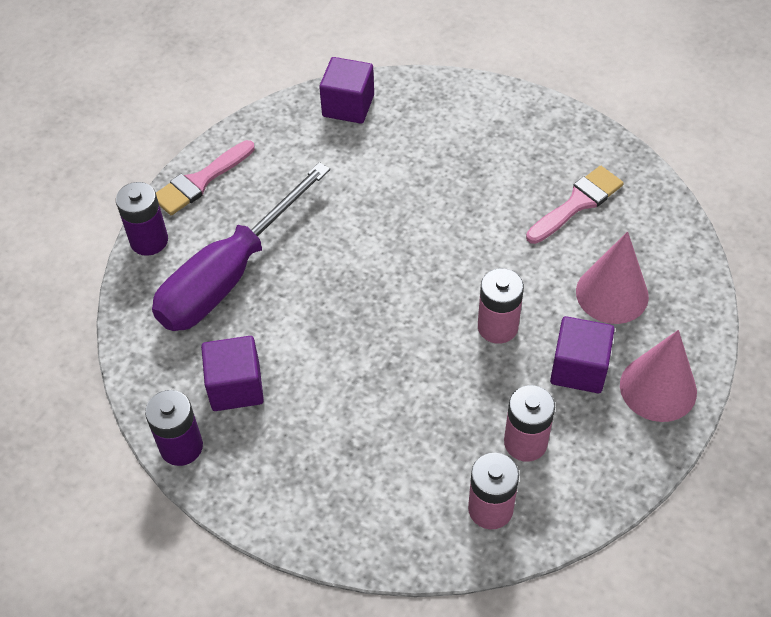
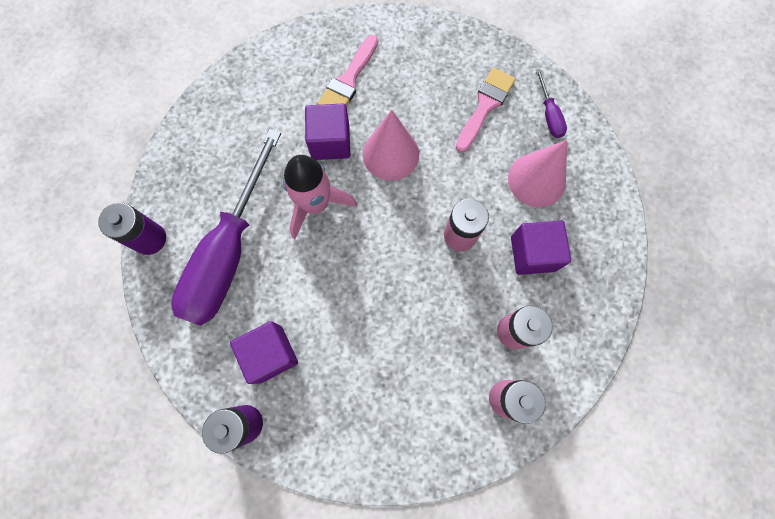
camera: 20 degrees left, 20 degrees up
pink brush [156,140,255,215] -> pink brush moved to [317,35,378,106]
purple cube [319,57,374,124] -> purple cube moved to [305,104,350,160]
pink cone [620,330,697,422] -> pink cone moved to [363,110,419,181]
none -> pink rocket [283,155,357,239]
none -> purple screwdriver [536,69,567,138]

